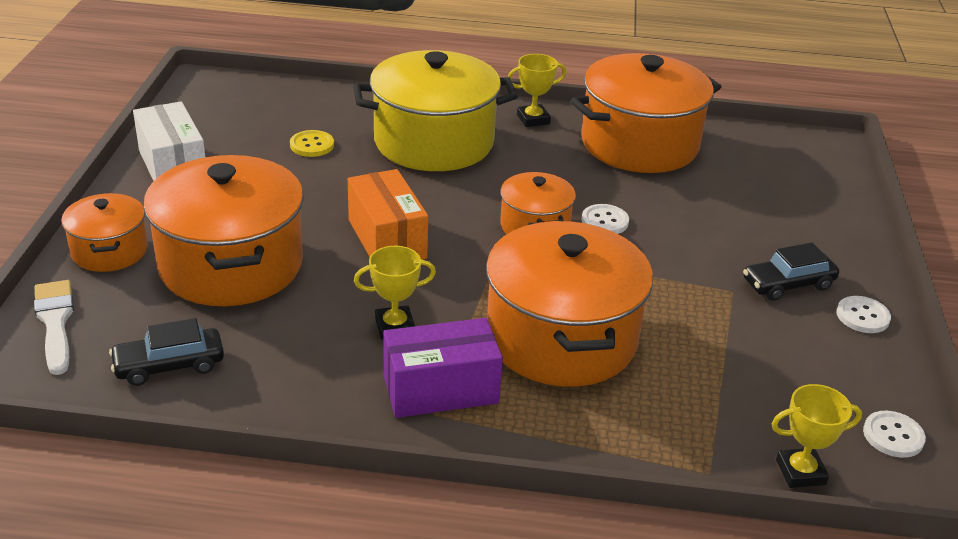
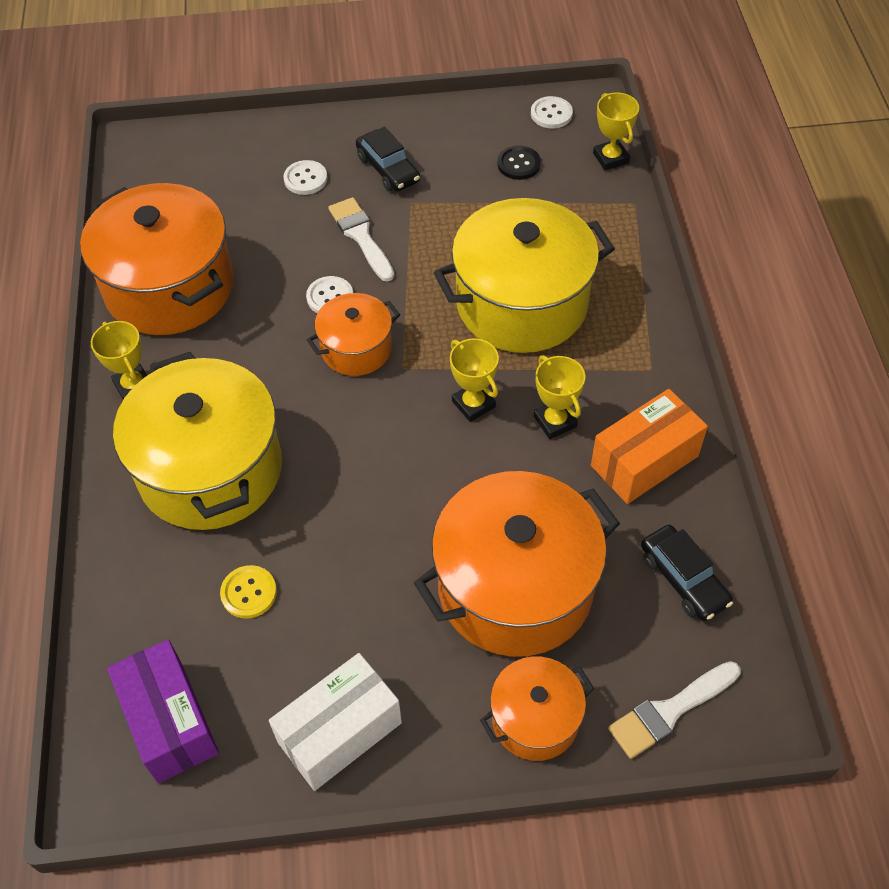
camera: 100 degrees left, 20 degrees up
orange box [348,169,428,260] -> orange box moved to [591,389,708,504]
purple box [383,318,503,418] -> purple box moved to [107,639,219,783]
orange pot [486,221,653,387] -> yellow pot [434,198,615,353]
white button [837,296,891,333] -> white button moved to [283,160,328,195]
none -> white brush [328,197,394,282]
none -> yellow trophy [450,338,499,422]
none -> black button [497,146,541,180]

